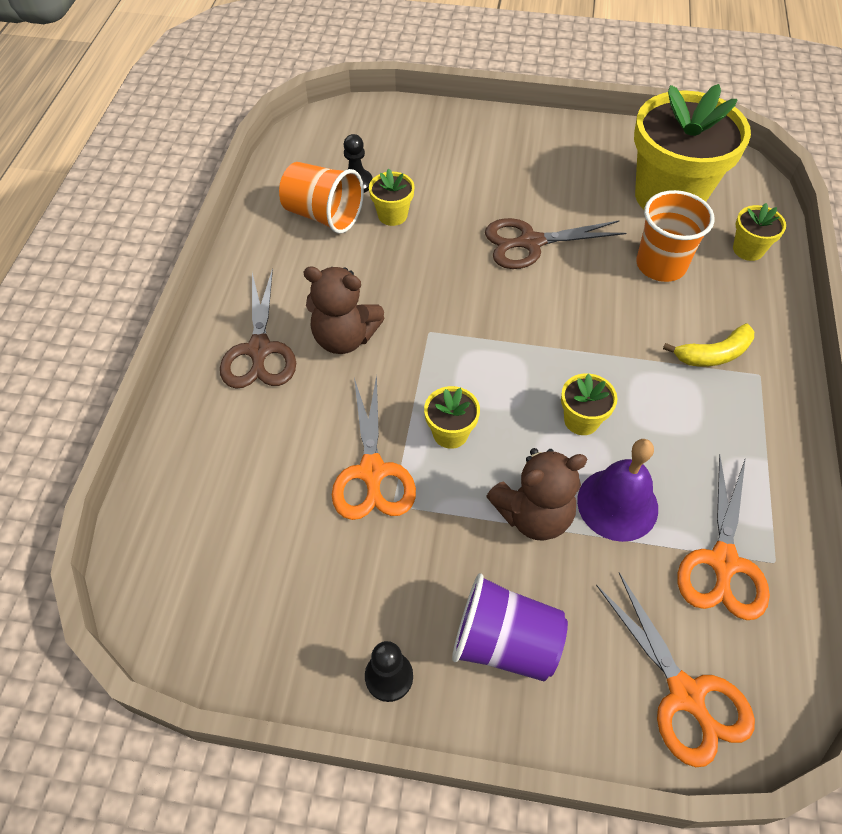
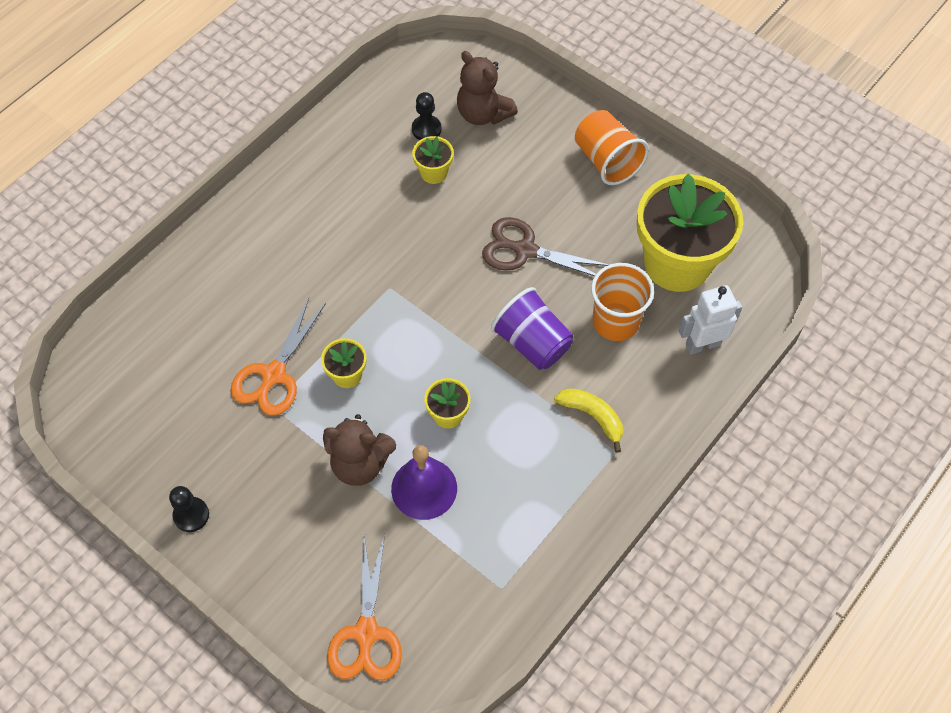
camera: 30 degrees right, 5 degrees up
brown scissors [220,268,296,389] -> none
orange cup [279,162,364,234] -> orange cup moved to [575,110,649,185]
brown teddy bear [304,266,384,354] -> brown teddy bear moved to [457,51,518,125]
purple cup [452,573,568,681] -> purple cup moved to [491,287,573,370]
yellow banana [663,323,754,366] -> yellow banana turned 150 degrees counterclockwise [554,388,623,453]
orange scissors [677,454,770,620] -> none
yellow flower pot [733,203,786,261] -> white robot [679,285,742,354]

